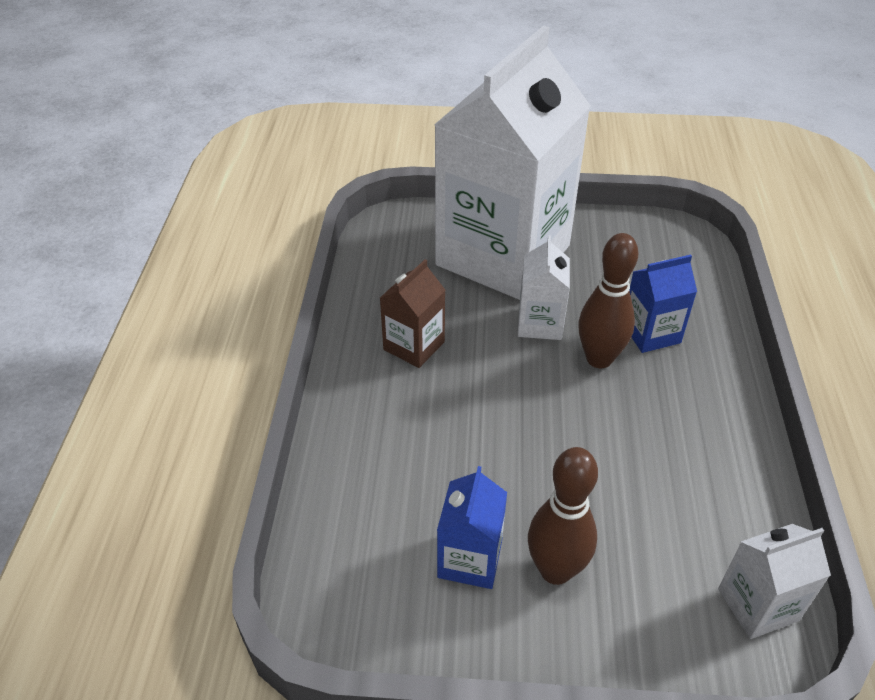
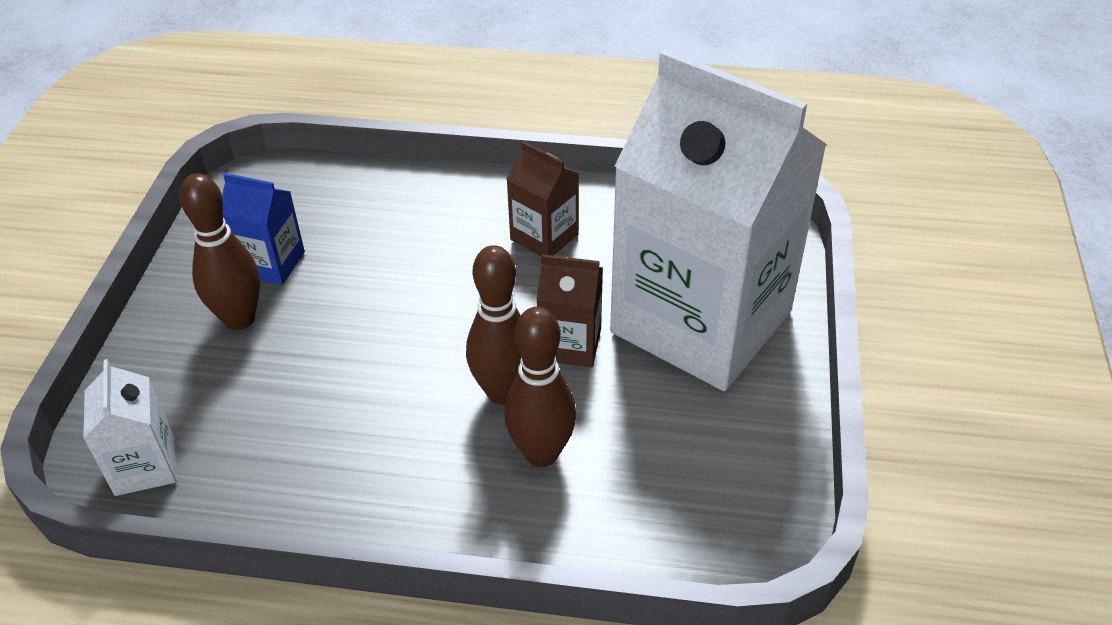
camera: 95 degrees right, 0 degrees up
white carton [518,235,570,340] -> brown carton [536,254,603,367]
blue carton [629,255,697,353] -> brown bowling pin [504,307,576,467]

